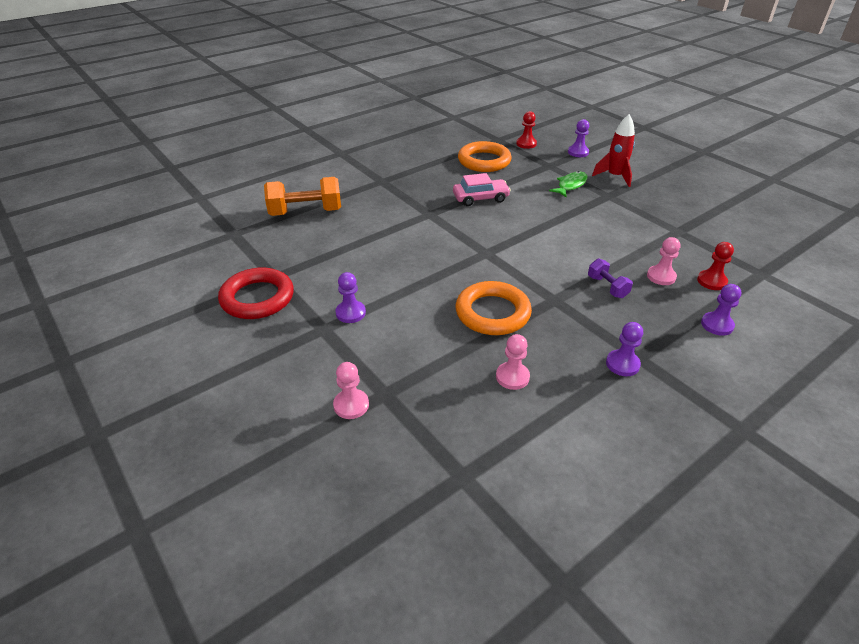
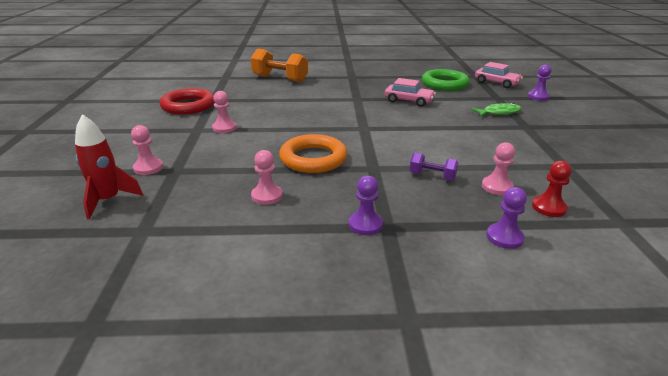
camera: 35 degrees right, 10 degrees down
purple pawn [335,272,366,323] -> pink pawn [212,91,237,133]
orange ring [458,141,512,172] -> green ring [422,69,470,91]
red pawn [516,111,537,149] -> pink car [475,62,523,88]
purple dumbbell [588,259,633,298] -> purple dumbbell turned 75 degrees counterclockwise [409,153,459,180]
red rocket [592,114,635,187] -> red rocket moved to [75,114,143,219]

